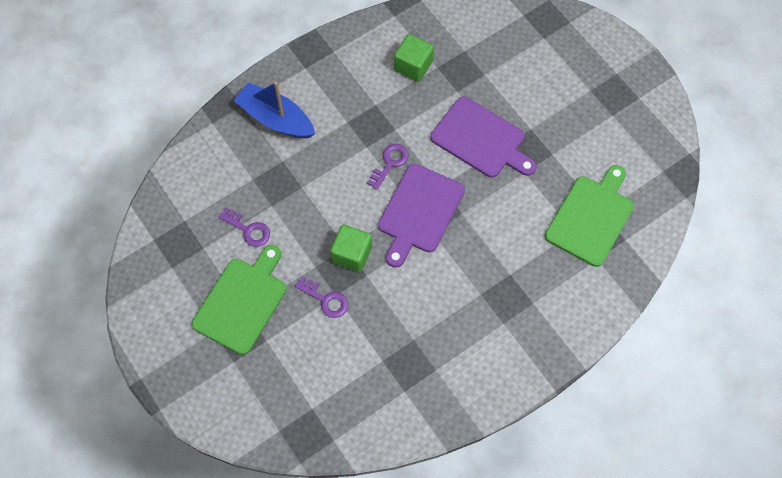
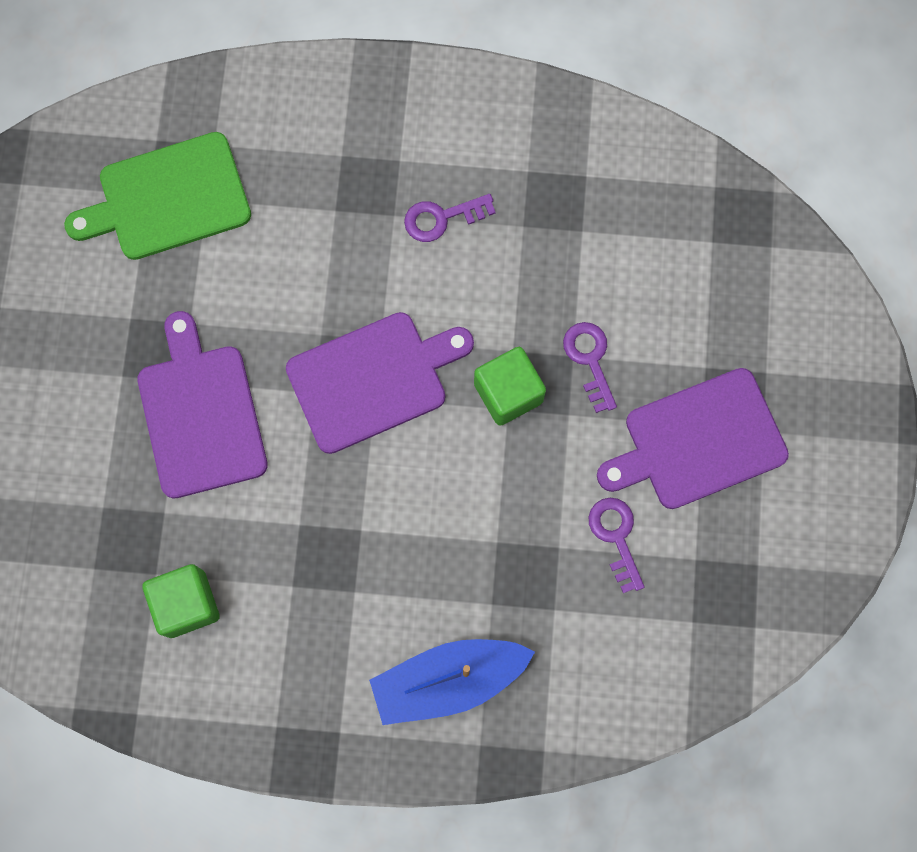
camera: 140 degrees left, 10 degrees up
green cutting board [192,245,287,355] -> purple cutting board [597,368,789,509]
blue boat [233,82,315,138] -> blue boat turned 90 degrees clockwise [369,639,535,725]
purple key [367,144,409,190] -> purple key moved to [404,194,496,242]

